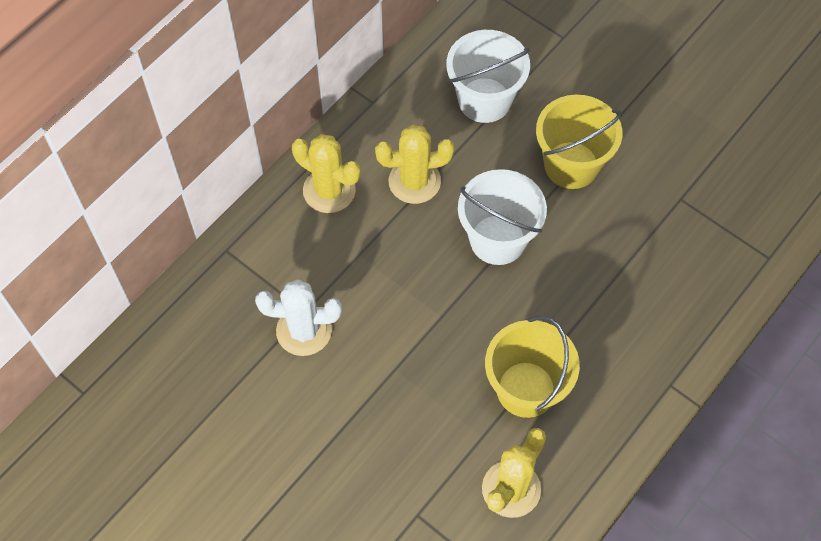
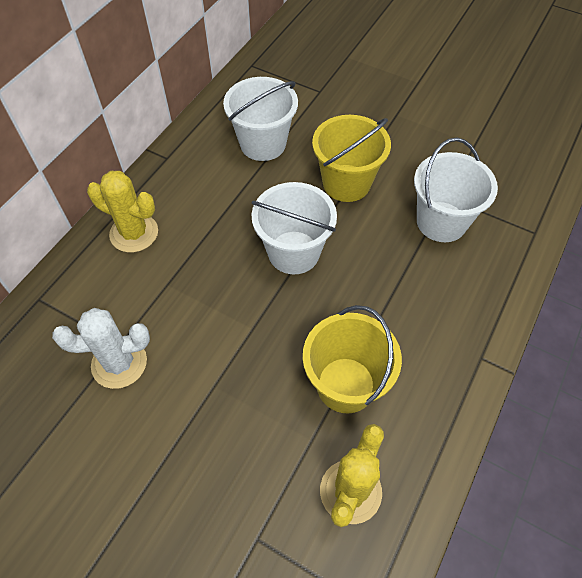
camera: 10 degrees left, 5 degrees down
yellow cactus [375,125,454,204] -> none
none -> white bucket [414,138,498,242]

